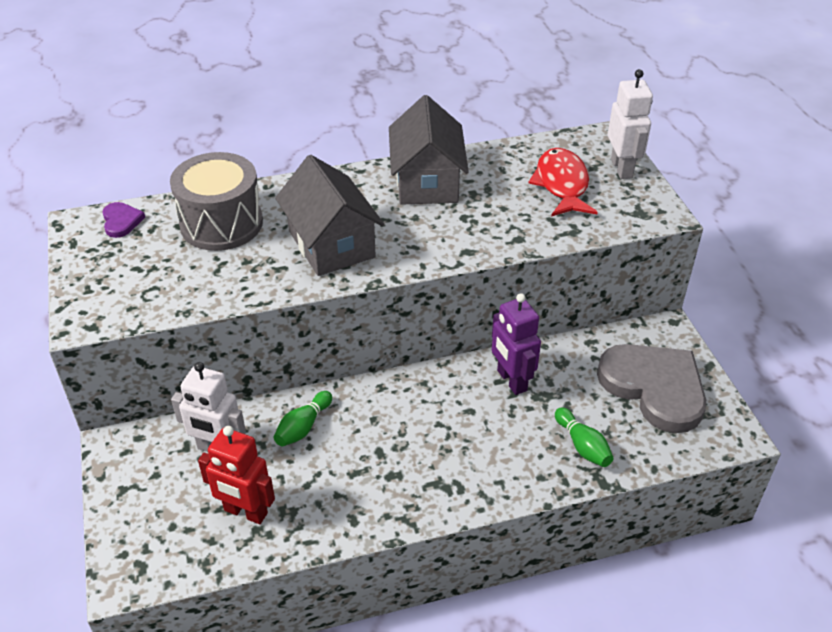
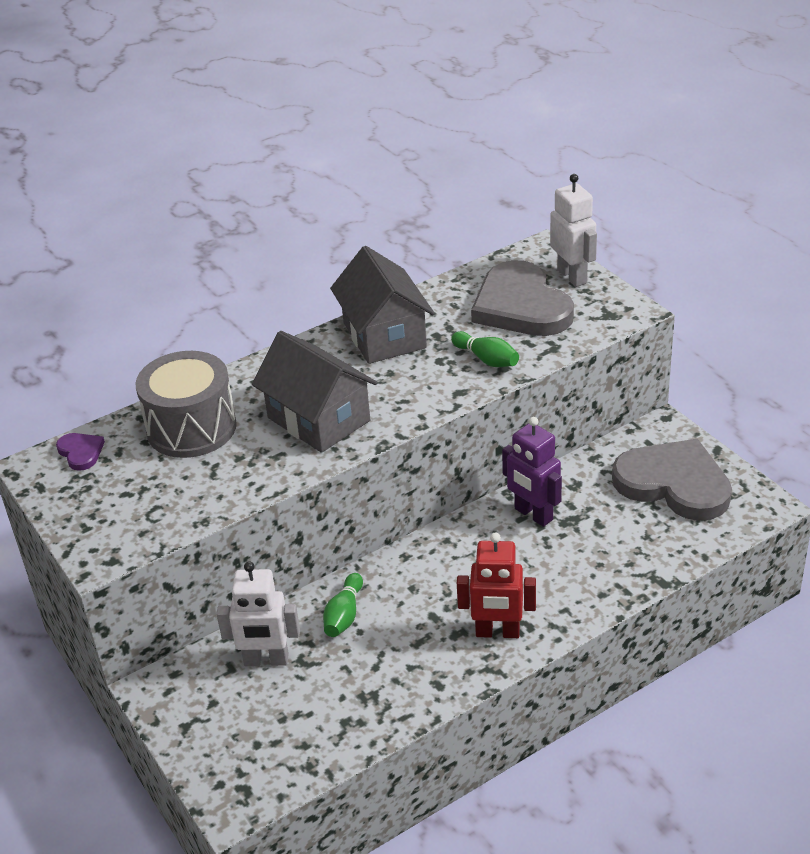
camera: 15 degrees left, 5 degrees down
red robot [198,426,275,524] -> red robot moved to [457,533,536,638]
red fish [529,148,598,217] -> grey heart [471,260,574,336]
green bowling pin [555,407,613,467] -> green bowling pin moved to [451,331,519,367]

